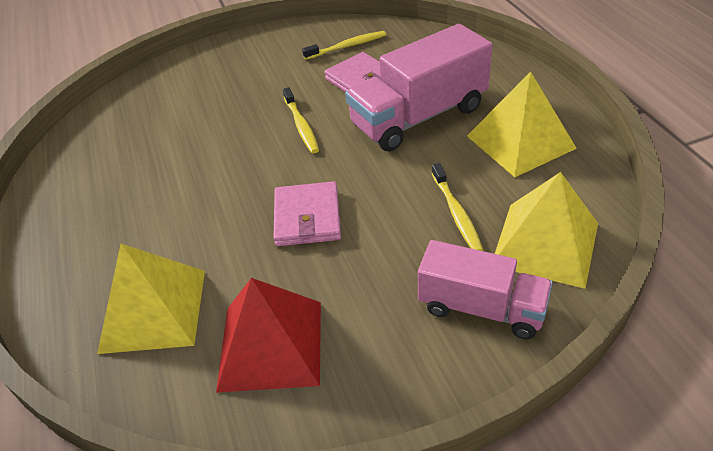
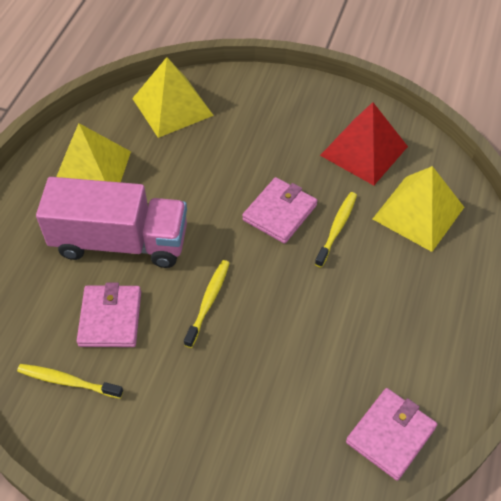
camera: 145 degrees left, 10 degrees up
pink truck [418,240,553,340] -> none
yellow toothbrush [432,163,483,251] -> yellow toothbrush moved to [315,192,357,268]
none -> pink wallet [346,388,437,481]

